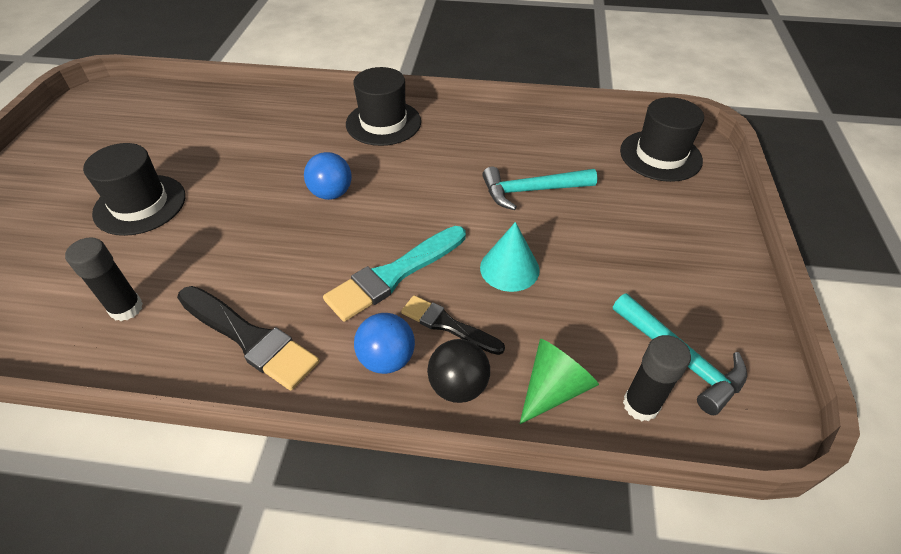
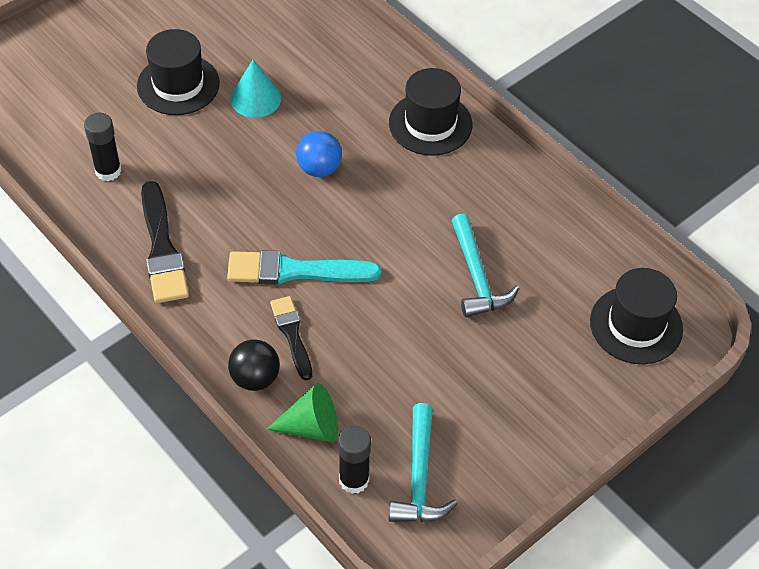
camera: 40 degrees right, 5 degrees up
blue ball [354,313,415,374] -> none
turquoise cone [480,222,540,292] -> turquoise cone moved to [230,60,281,118]
turquoise hammer [482,167,597,210] -> turquoise hammer turned 135 degrees counterclockwise [452,213,519,317]

